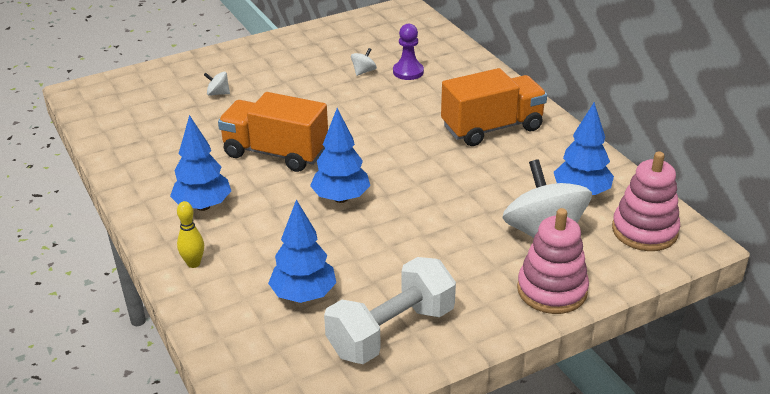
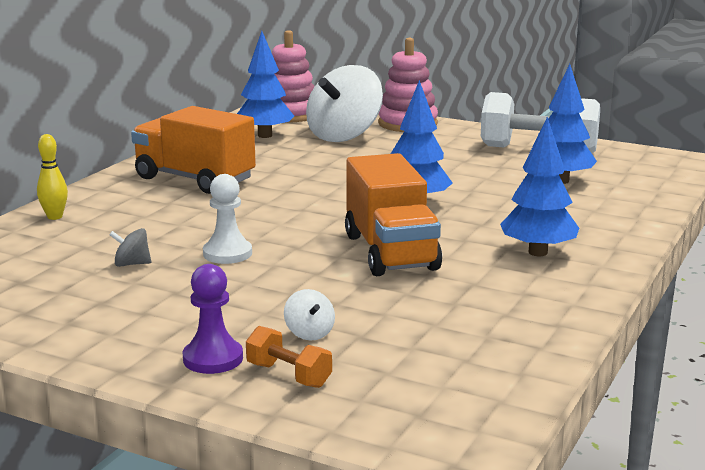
camera: 125 degrees left, 15 degrees down
yellow bowling pin [177,201,204,268] -> yellow bowling pin moved to [37,134,68,220]
white spinning top [351,48,377,76] -> grey spinning top [109,228,151,267]
purple pawn [393,24,424,80] -> purple pawn moved to [183,264,243,374]
none -> white pawn [203,174,252,264]
none -> orange dumbbell [246,326,332,388]

